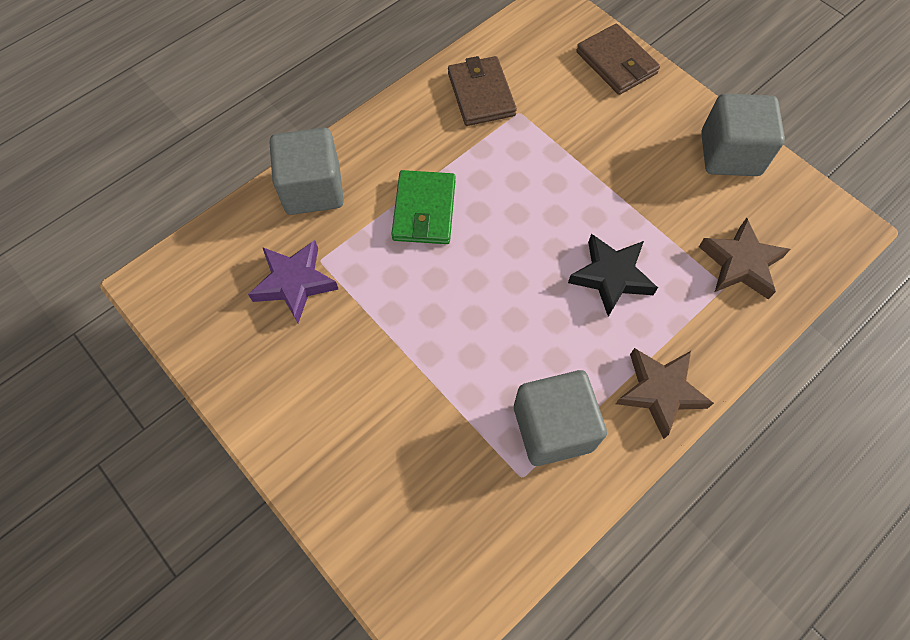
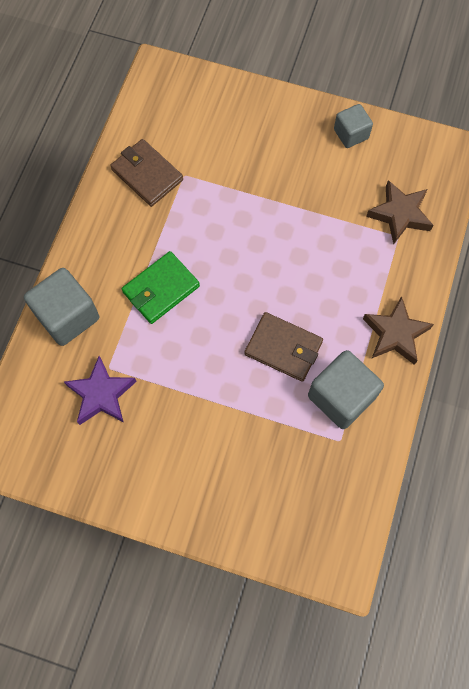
camera: 30 degrees left, 5 degrees up
green wallet [391,170,456,244] -> green wallet turned 75 degrees clockwise [122,251,200,324]
black star [568,234,658,317] -> none
brown wallet [576,24,660,95] -> brown wallet moved to [244,312,323,382]
grey cube [701,94,785,176] -> grey cube [334,104,373,148], size x0.60

